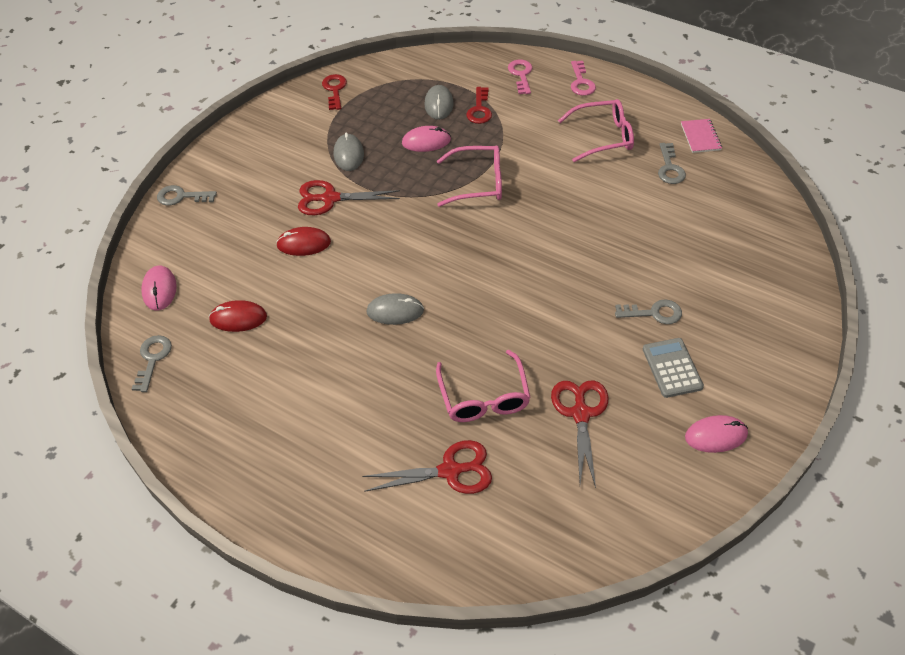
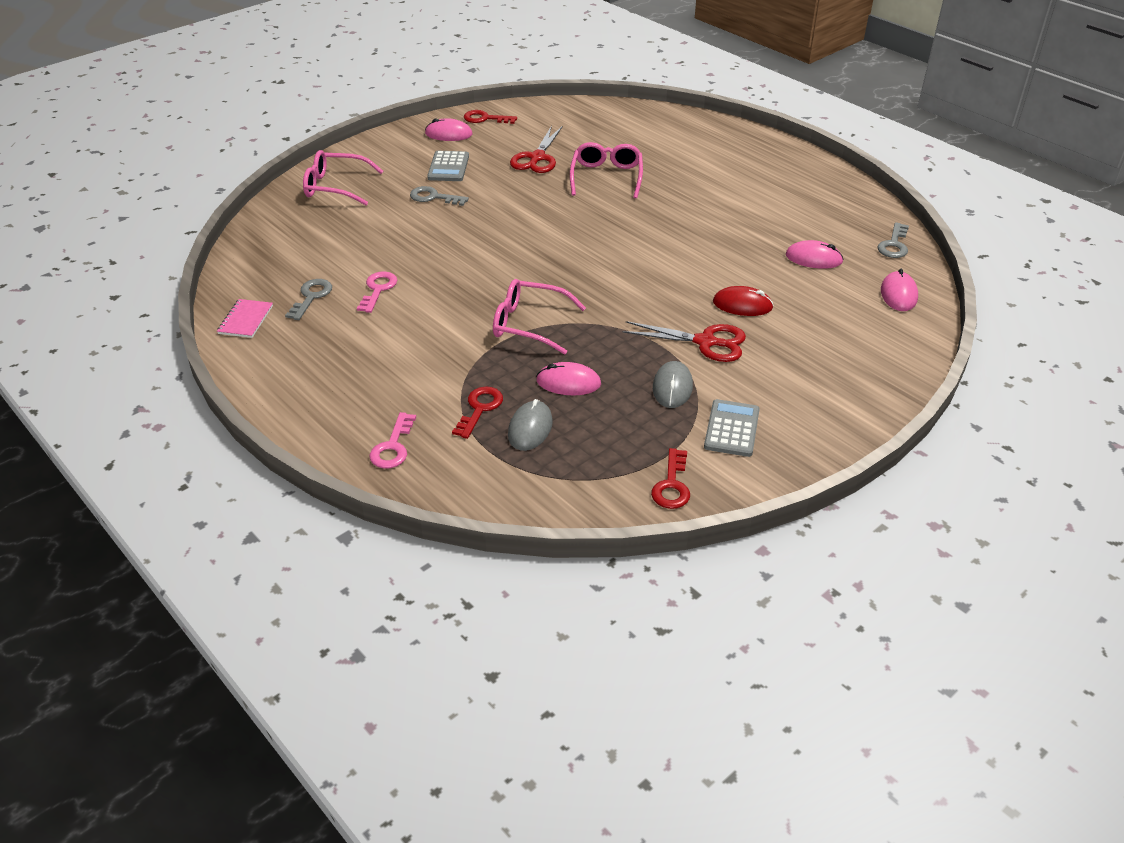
camera: 165 degrees left, 10 degrees down
grey key [157,185,217,206] -> none
red mouse [209,300,267,332] -> pink mouse [786,240,844,269]
red scissors [362,440,492,494] -> none
grey mouse [366,293,424,325] -> none
pink glasses [558,99,634,162] -> pink glasses moved to [303,150,383,205]
pink key [571,61,596,96] -> pink key moved to [357,272,397,313]
none -> red key [464,110,517,124]
none -> grey calculator [704,399,760,457]

